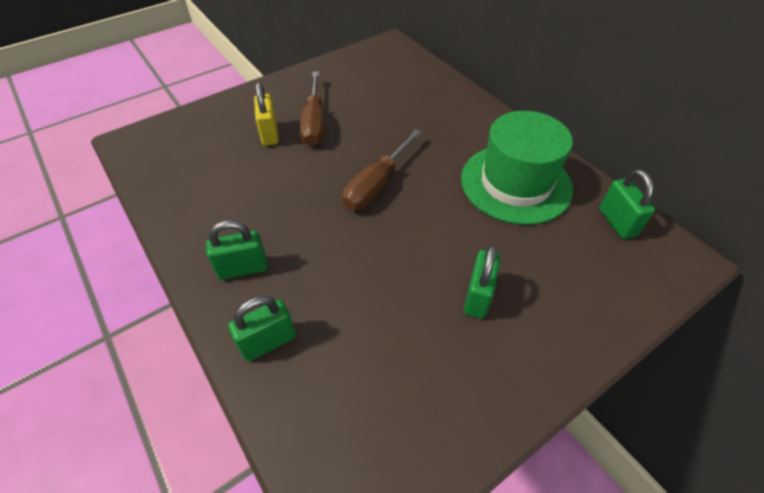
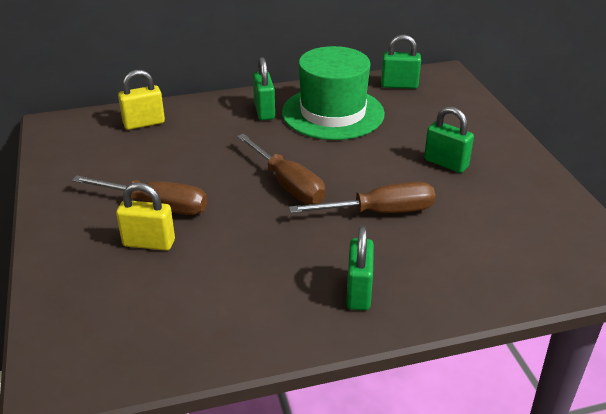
camera: 70 degrees left, 15 degrees down
green padlock [228,296,296,362] -> green padlock moved to [253,57,275,120]
none -> yellow padlock [118,70,165,130]
none -> brown screwdriver [289,182,435,213]

